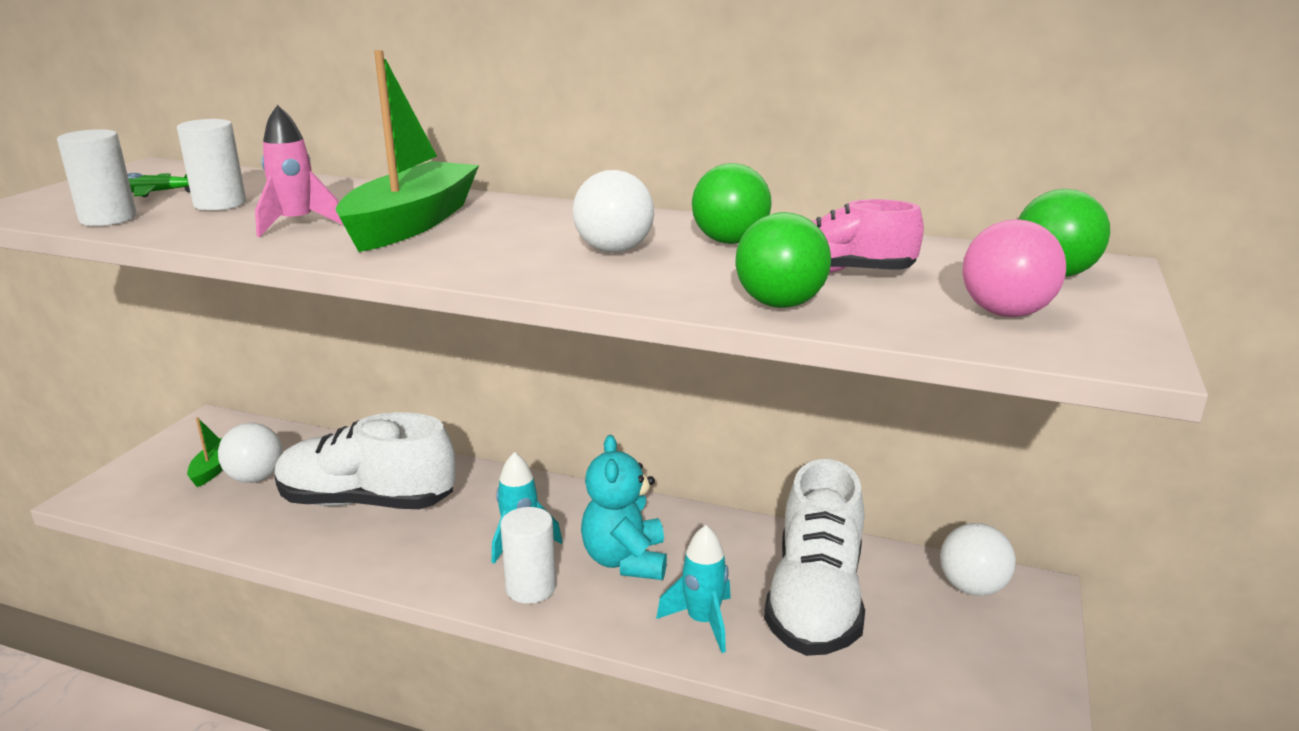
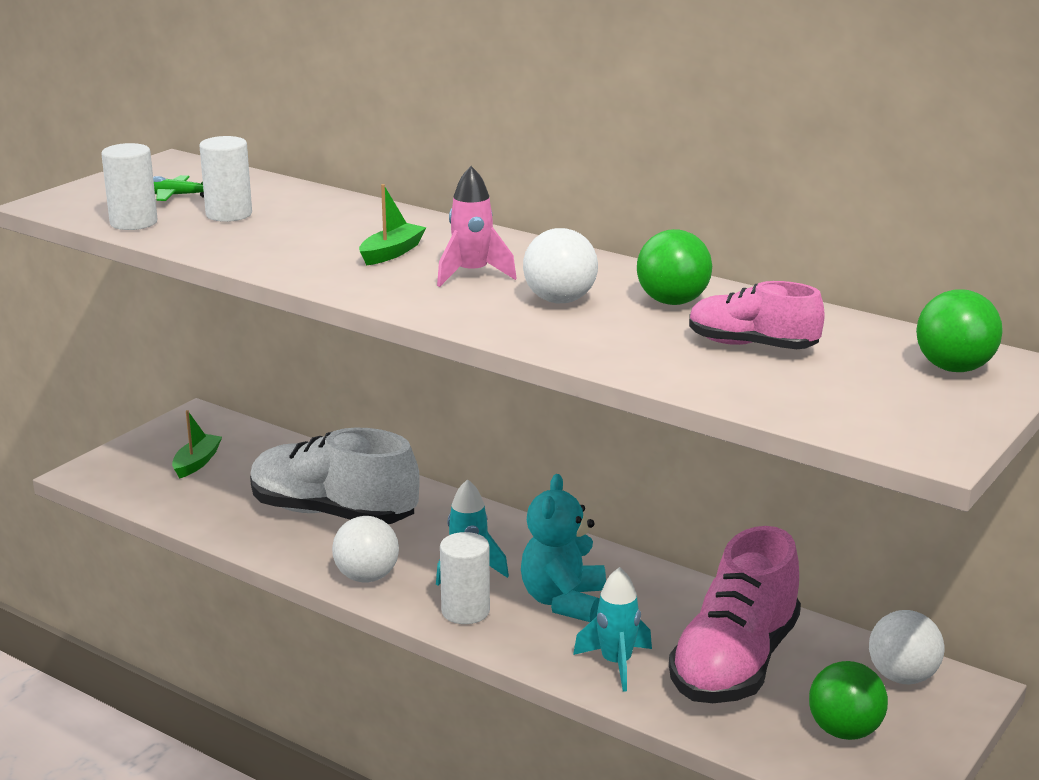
camera: 15 degrees right, 0 degrees up
white ball [218,423,283,483] -> white ball moved to [332,516,399,583]
pink rocket [255,105,343,237] -> pink rocket moved to [437,166,517,287]
green boat [336,50,479,252] -> green boat [359,184,426,265], size x0.47
green ball [735,212,831,308] -> green ball moved to [809,661,888,740]
white shoe [764,459,865,656] -> pink shoe [669,526,801,703]
pink ball [962,219,1066,317] -> none

